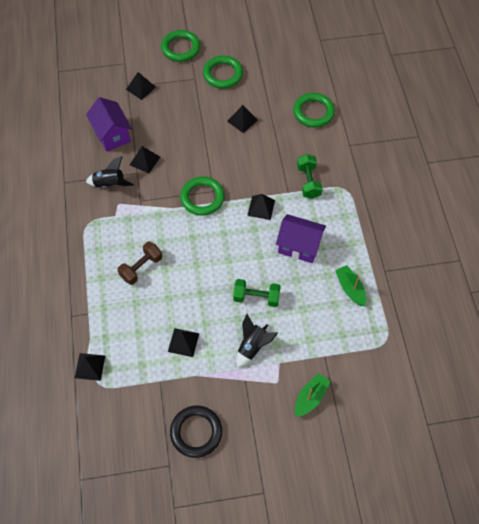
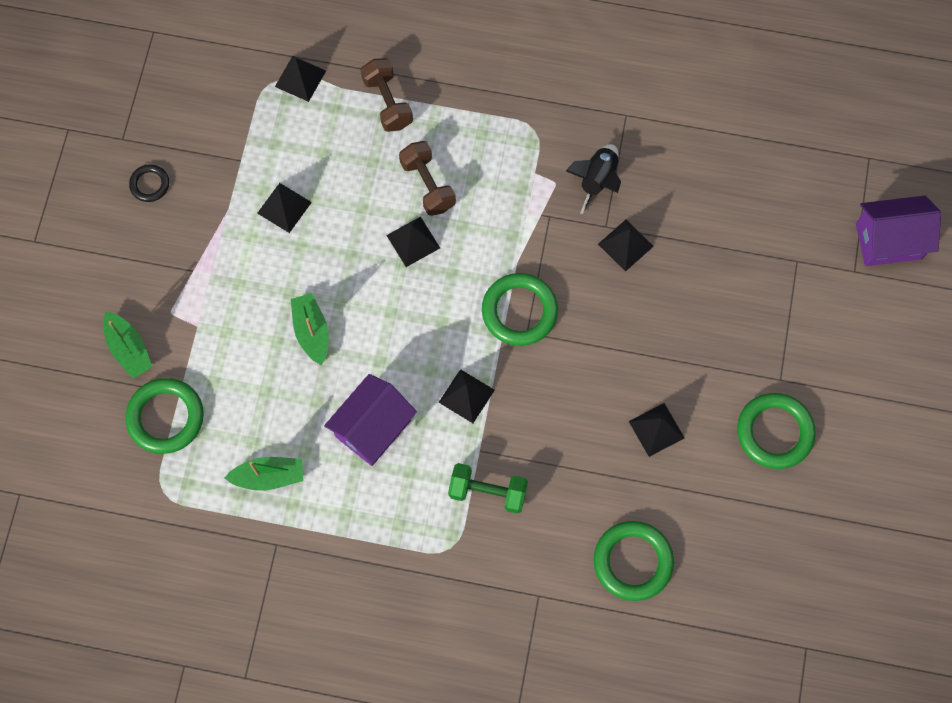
camera: 110 degrees right, 10 degrees up
purple house [86,97,132,151] -> purple house moved to [856,196,941,266]
black pyramid [126,72,156,100] -> black pyramid moved to [386,216,440,267]
green ring [161,30,200,62] -> green ring moved to [125,378,204,454]
black ring [170,405,222,458] -> black ring [129,164,169,202], size x0.54
green dumbbell [233,279,281,307] -> green boat [291,293,329,365]
black rocket [236,314,278,368] -> none
none -> brown dumbbell [361,58,413,132]

